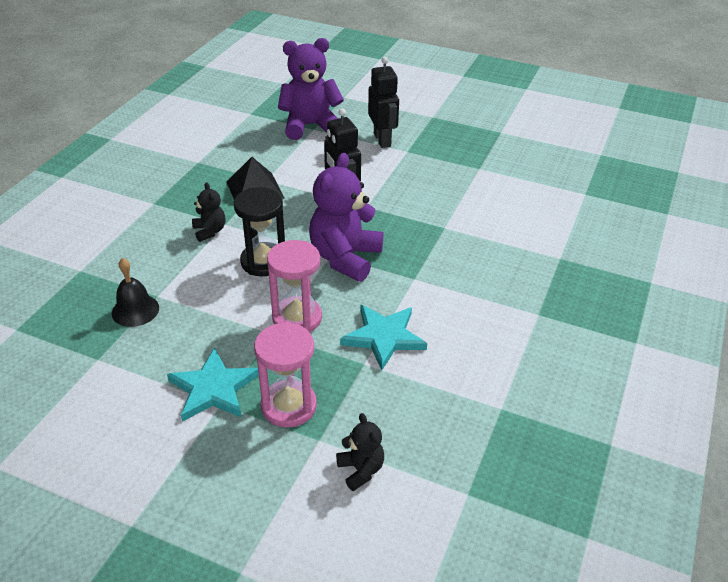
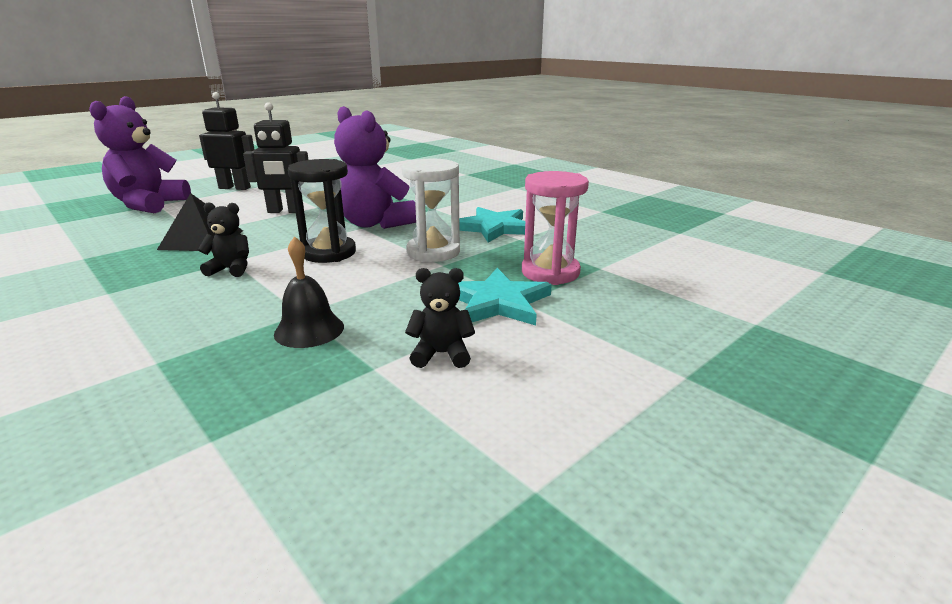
camera: 65 degrees left, 15 degrees down
pink hourglass [267,240,322,333] -> white hourglass [401,159,460,262]
black teddy bear [336,413,384,491] -> black teddy bear moved to [405,268,475,368]

